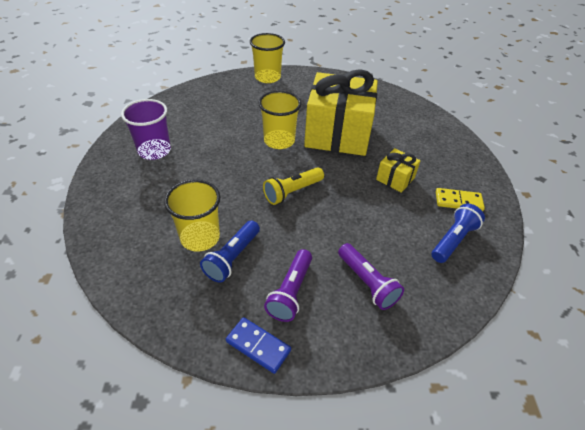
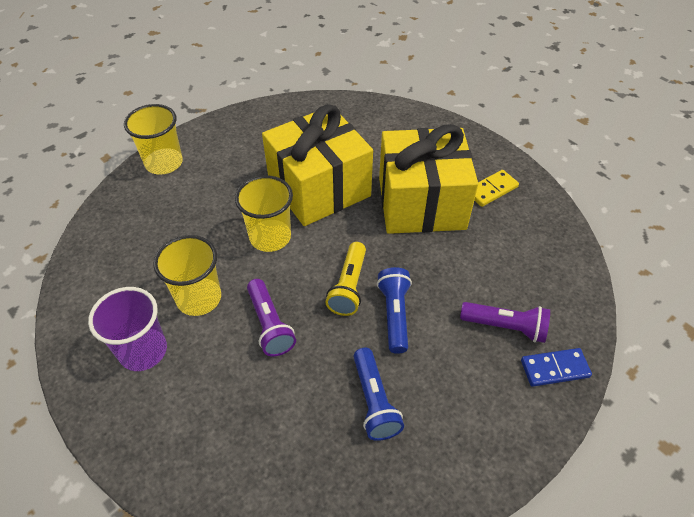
camera: 40 degrees left, 5 degrees up
yellow cup [164,180,221,252] -> yellow cup moved to [153,235,221,316]
blue domino [226,317,291,374] -> blue domino moved to [521,348,592,387]
purple flashlight [264,249,312,322] -> purple flashlight moved to [247,279,296,356]
yellow gift [376,148,421,193] -> yellow gift [379,124,478,234], size x2.28
blue flashlight [431,203,485,263] -> blue flashlight moved to [377,267,412,354]

